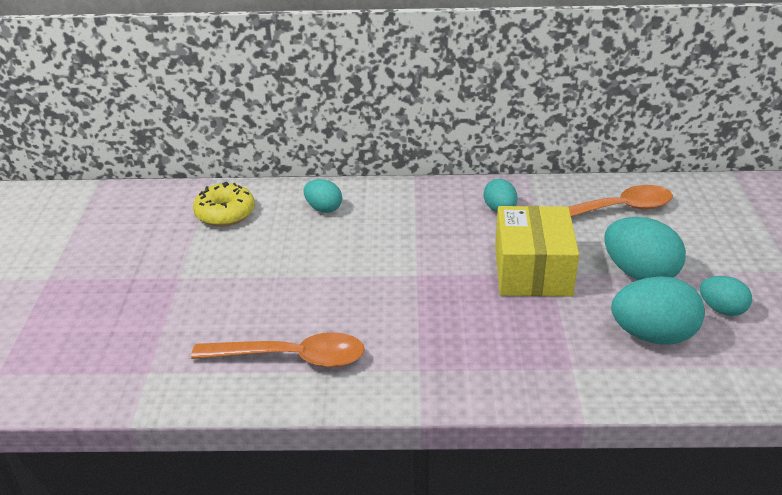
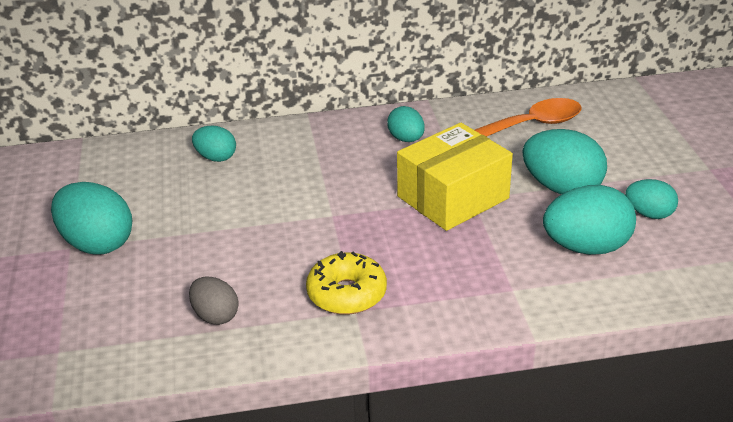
camera: 10 degrees left, 0 degrees up
orange spoon [191,332,365,368] -> grey egg [189,277,239,325]
yellow donut [193,181,255,226] -> yellow donut moved to [306,251,387,315]
yellow box [495,206,579,296] -> yellow box turned 60 degrees clockwise [397,123,513,231]
none -> turquoise egg [51,182,132,255]

